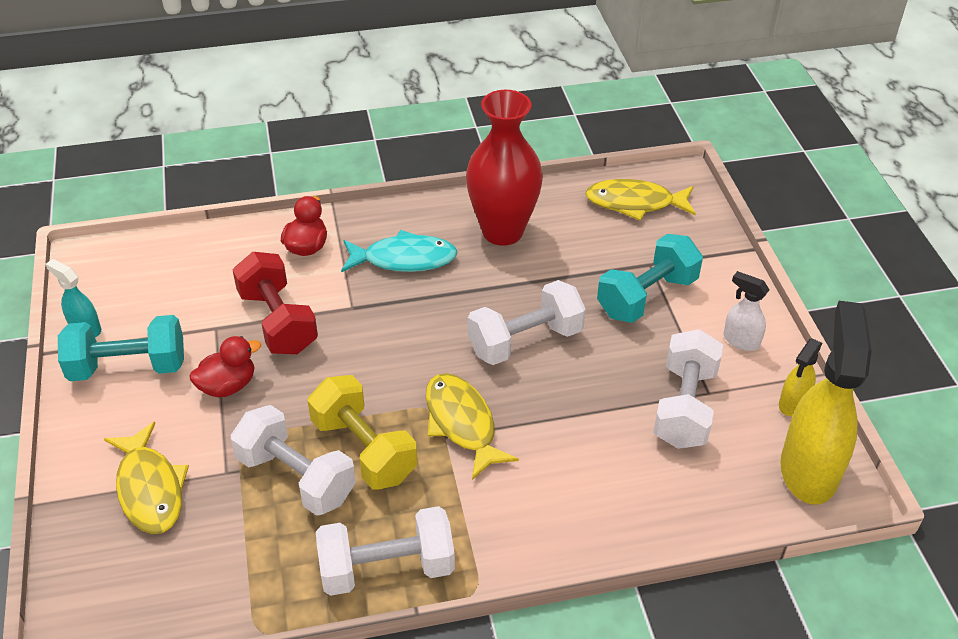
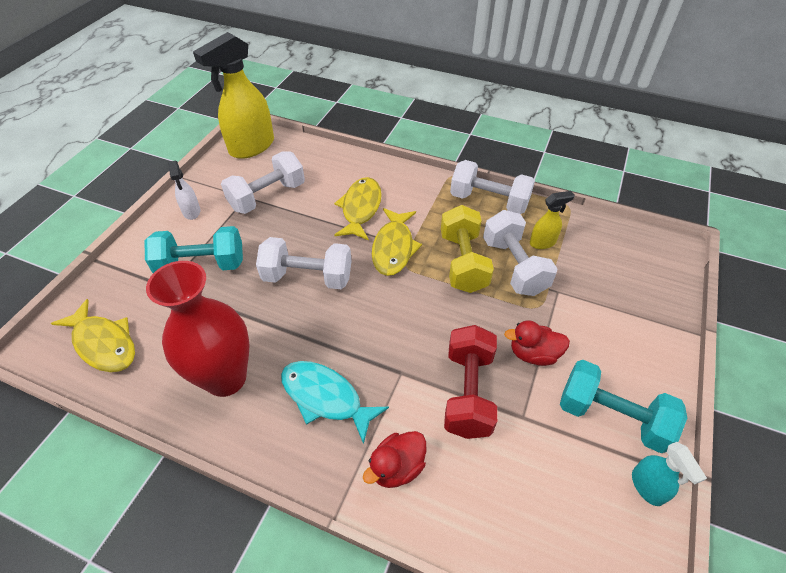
camera: 145 degrees left, 5 degrees up
yellow fish [104,422,189,534] -> yellow fish moved to [334,177,382,240]
yellow spray bottle [779,338,822,416] -> yellow spray bottle moved to [530,191,575,249]

